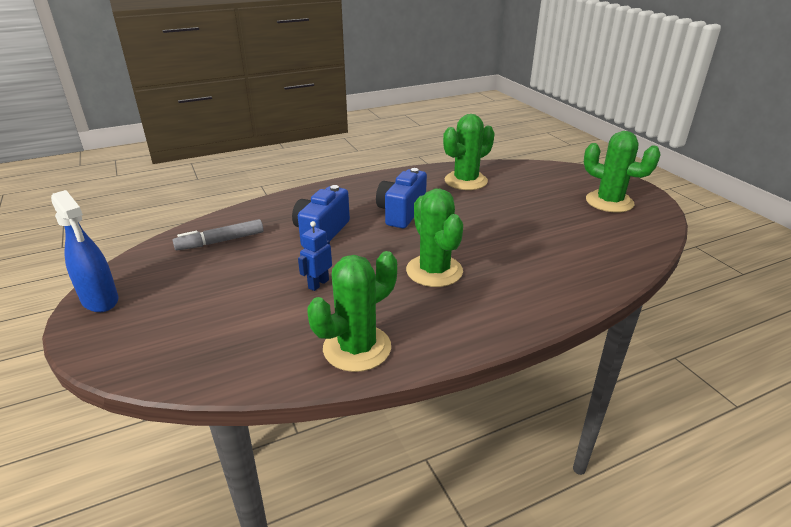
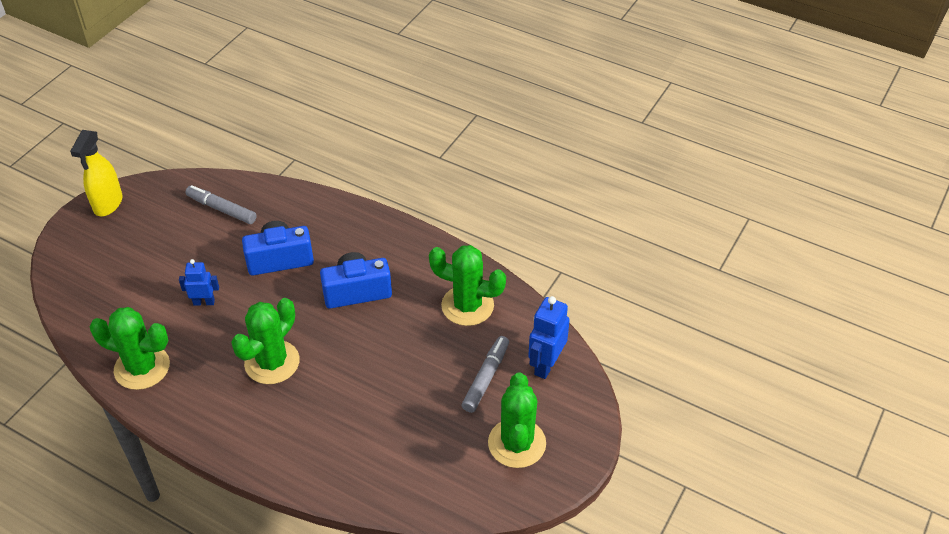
camera: 55 degrees right, 15 degrees up
blue spray bottle [51,190,119,312] -> yellow spray bottle [70,130,122,216]
none -> grey marker [461,336,509,413]
none -> blue robot [528,296,570,379]

